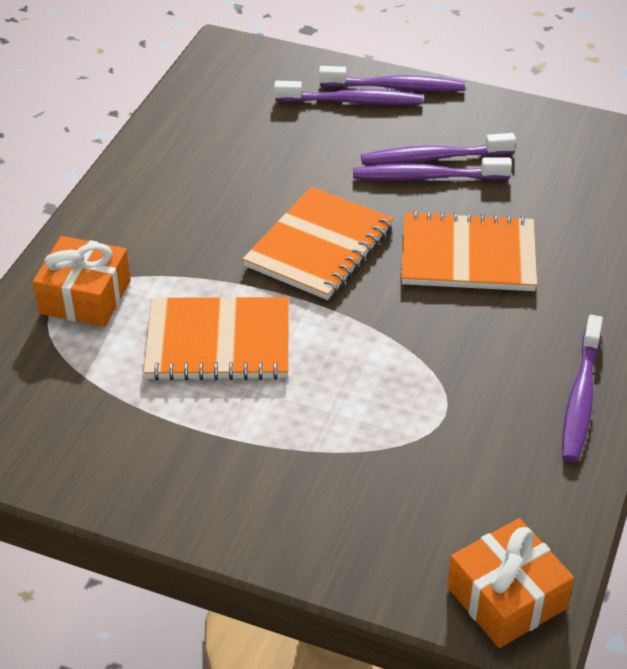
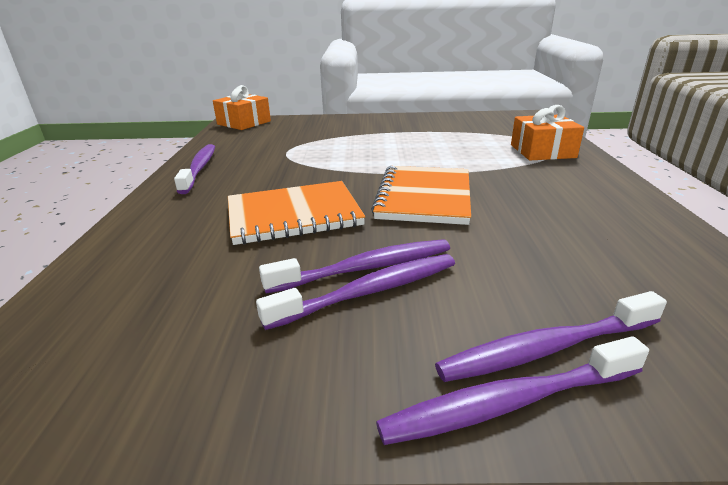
camera: 160 degrees right, 15 degrees down
orange notebook [144,297,289,381] -> none

